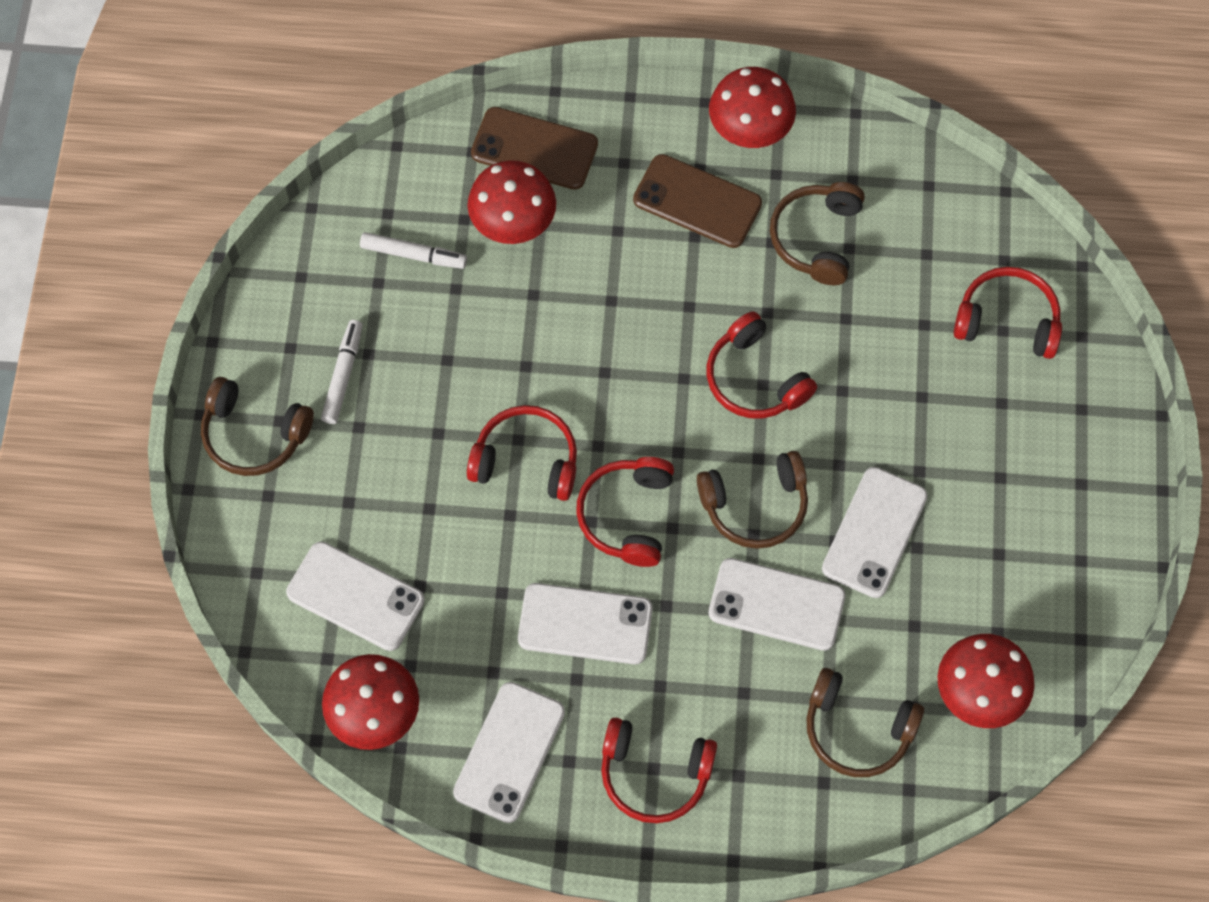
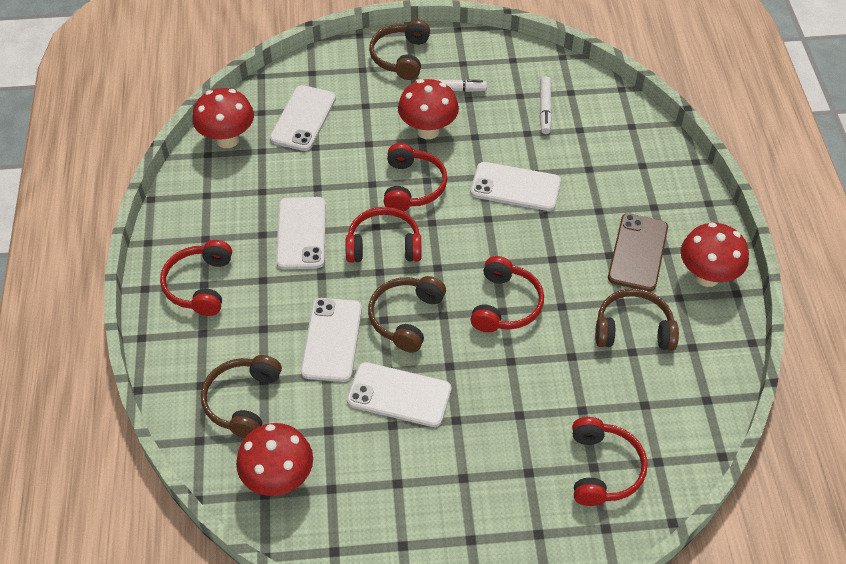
camera: 80 degrees right, 15 degrees down
white phone [453,682,565,823] -> white phone moved to [471,162,561,211]
red mushroom [467,160,556,244] -> red mushroom moved to [398,79,459,139]
brown phone [471,107,598,190] -> none
brown headphones [697,451,808,549] -> brown headphones turned 45 degrees clockwise [368,276,446,353]
red headphones [707,311,817,419] -> red headphones turned 150 degrees clockwise [470,256,544,332]

